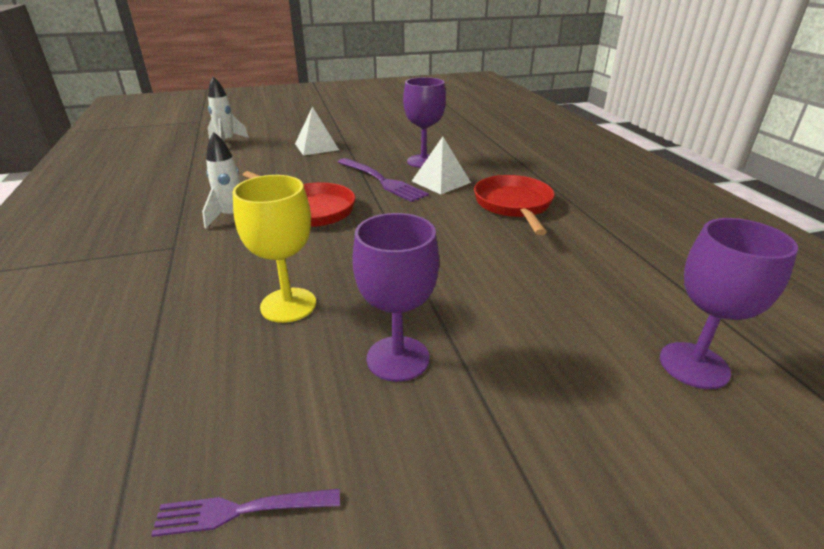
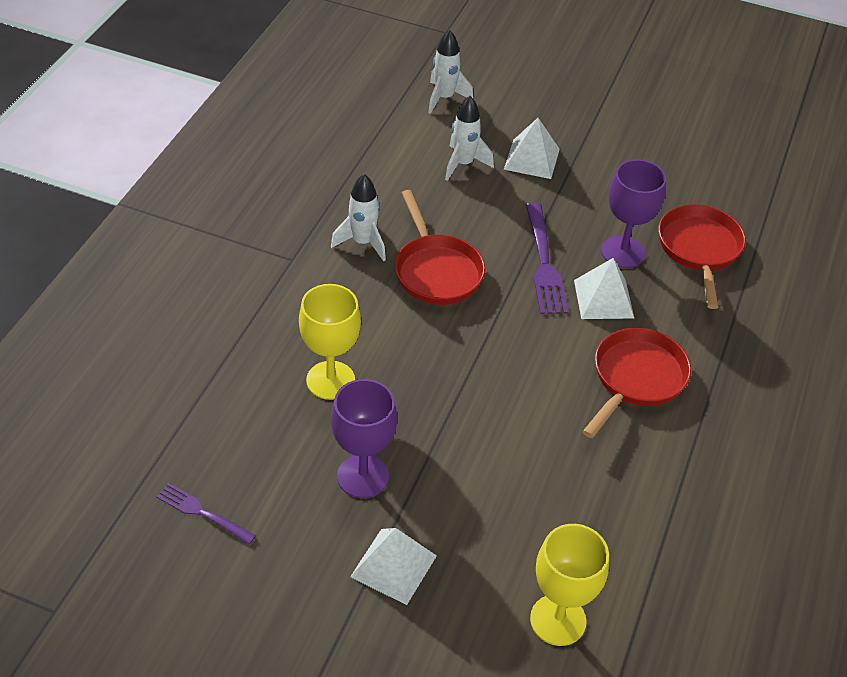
camera: 35 degrees right, 15 degrees up
purple goblet [660,218,798,389] -> yellow goblet [530,524,609,646]
none -> white pyramid [350,528,437,605]
none -> white rocket [445,96,494,181]
none -> red pan [658,204,746,309]

